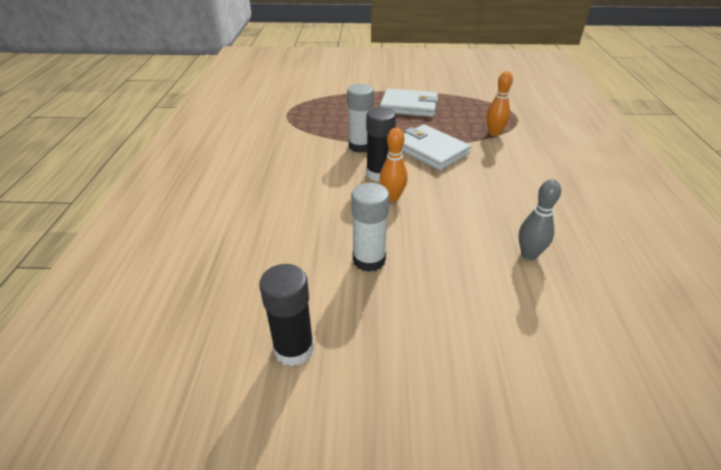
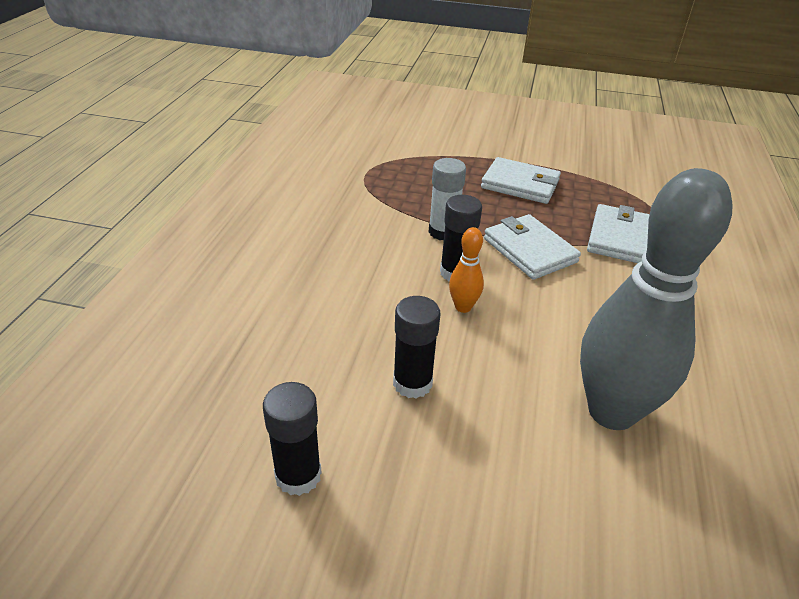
camera: 10 degrees right, 0 degrees up
white glue stick [351,183,389,272] -> black glue stick [393,296,440,399]
orange bowling pin [486,71,513,136] -> white wallet [587,204,650,263]
grey bowling pin [519,179,561,260] -> grey bowling pin [580,168,733,430], size x2.42

